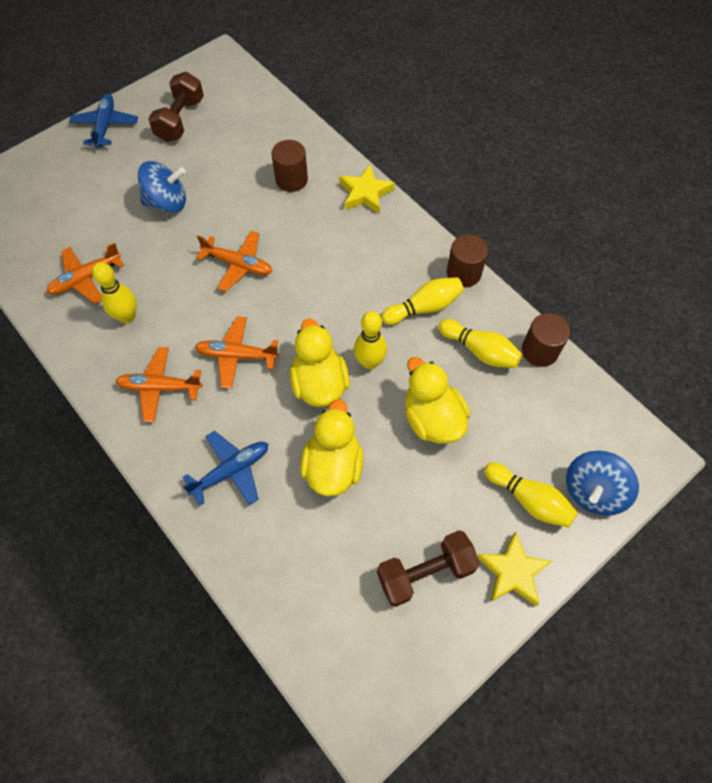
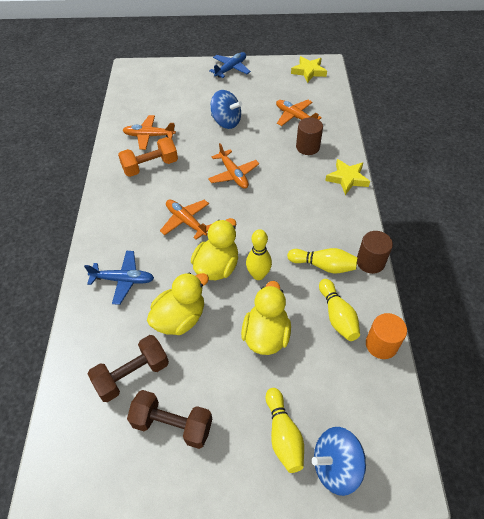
camera: 40 degrees right, 10 degrees down
yellow bowling pin [92,262,137,323] -> orange dumbbell [118,137,178,177]
orange plane [116,347,203,422] -> orange plane moved to [276,100,322,126]
brown dumbbell [148,72,204,142] -> brown dumbbell moved to [88,335,169,402]
yellow star [477,532,552,606] -> yellow star moved to [291,56,327,83]
brown cylinder [522,313,570,367] -> orange cylinder [366,313,407,359]

